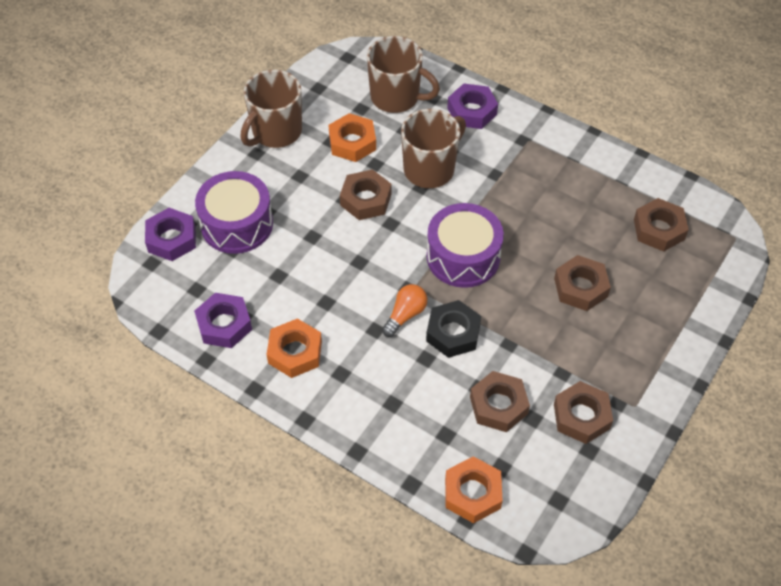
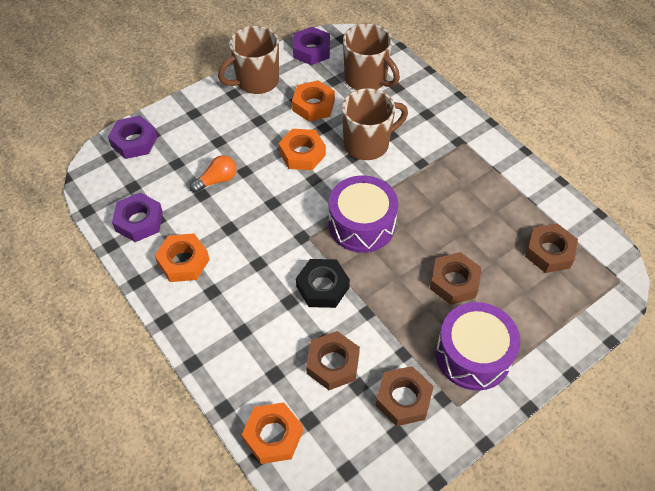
camera: 20 degrees right, 0 degrees up
purple drum [195,171,273,254] -> purple drum moved to [436,302,521,391]
brown nut [340,169,392,220] -> orange nut [279,129,326,170]
orange light bulb [382,284,427,337] -> orange light bulb moved to [190,155,236,193]
purple nut [447,84,498,129] -> purple nut moved to [293,27,330,65]

